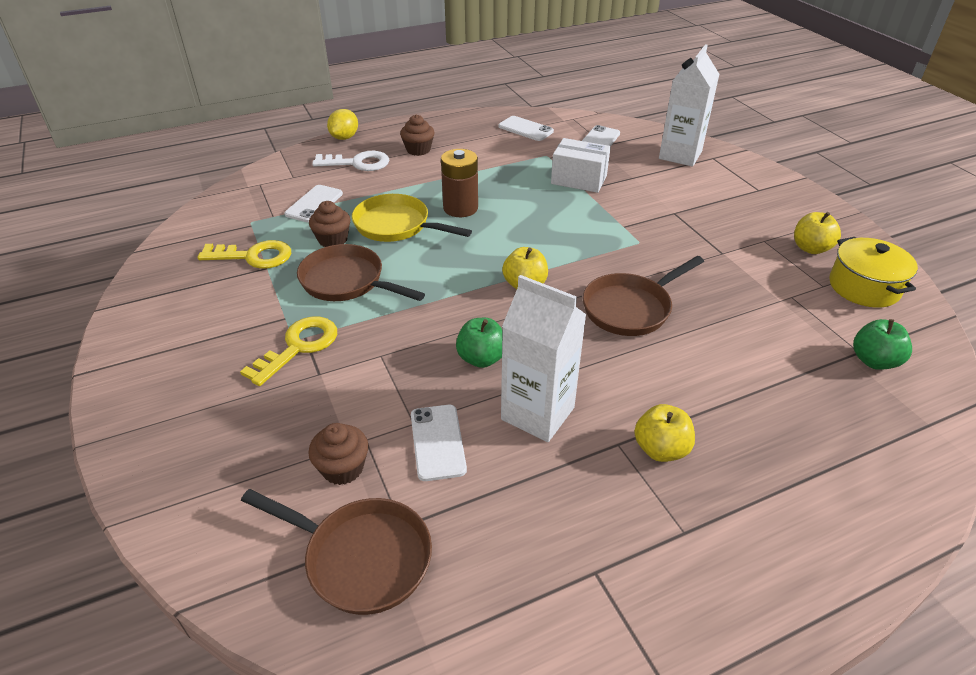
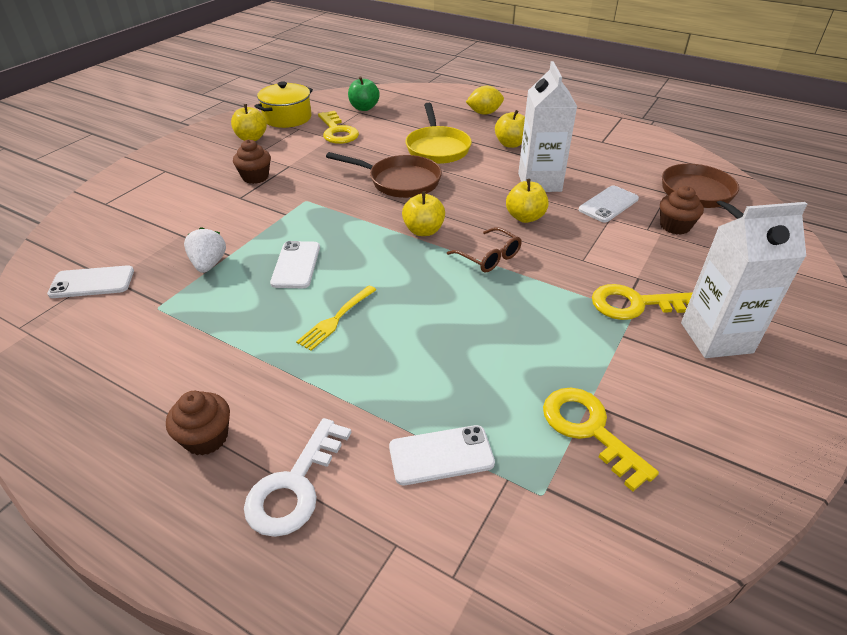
camera: 125 degrees left, 0 degrees up
brown pan [297,244,425,301] -> none
brown cupcake [309,201,351,247] -> brown cupcake moved to [233,139,271,184]
white key [312,151,389,171] -> white key turned 120 degrees counterclockwise [244,418,351,537]
yellow lemon [327,109,358,140] -> yellow lemon moved to [466,86,504,115]
yellow pan [352,194,472,242] -> yellow pan moved to [405,103,472,164]
brown battery [441,149,478,217] -> yellow fork [296,285,376,351]
green apple [456,318,503,368] -> yellow apple [506,179,549,223]
white phone [499,116,554,141] -> white phone moved to [270,241,320,288]
white box [551,138,611,193] -> white strawberry [184,227,226,273]
white carton [659,44,720,166] -> white carton moved to [681,202,807,358]
none -> yellow key [318,111,359,144]
none -> brown glasses [447,227,522,273]

